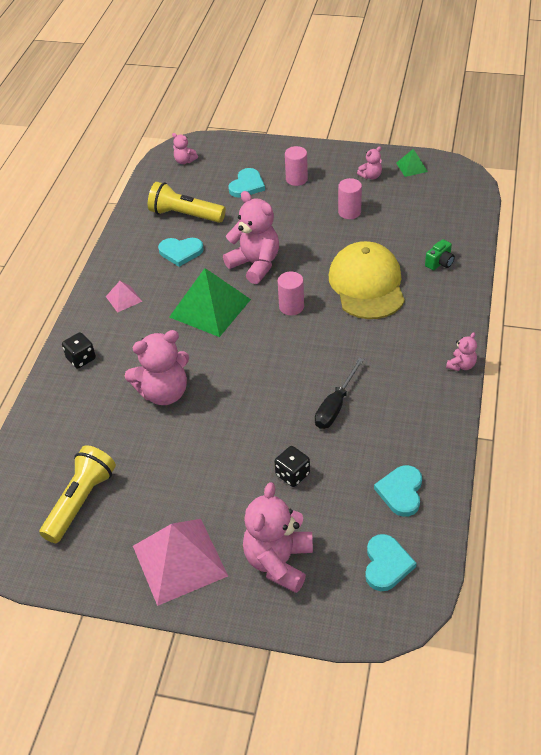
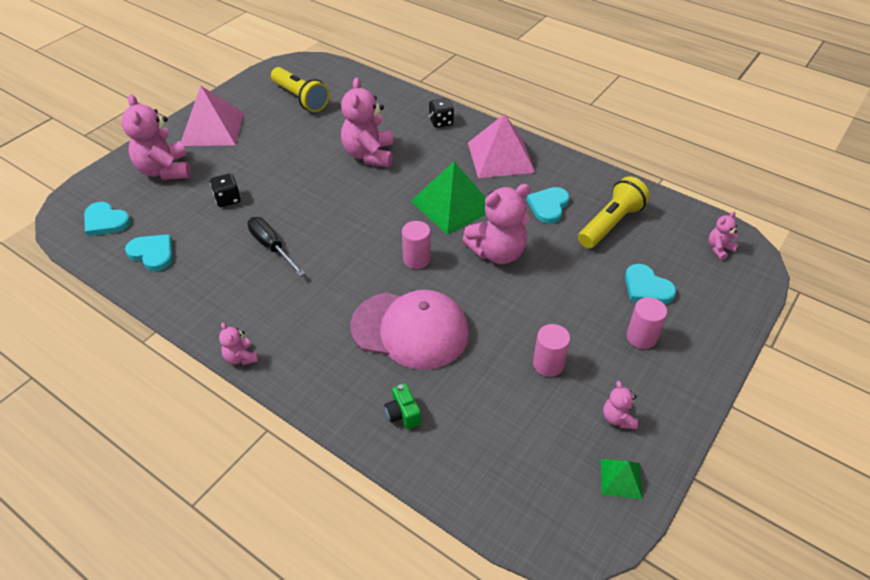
camera: 110 degrees right, 0 degrees up
pink pyramid [106,281,143,313] -> pink pyramid [468,114,535,178], size x2.12
pink teddy bear [243,482,313,593] -> pink teddy bear turned 150 degrees counterclockwise [121,94,190,180]
yellow cap [329,241,405,319] -> pink cap [350,290,469,370]

